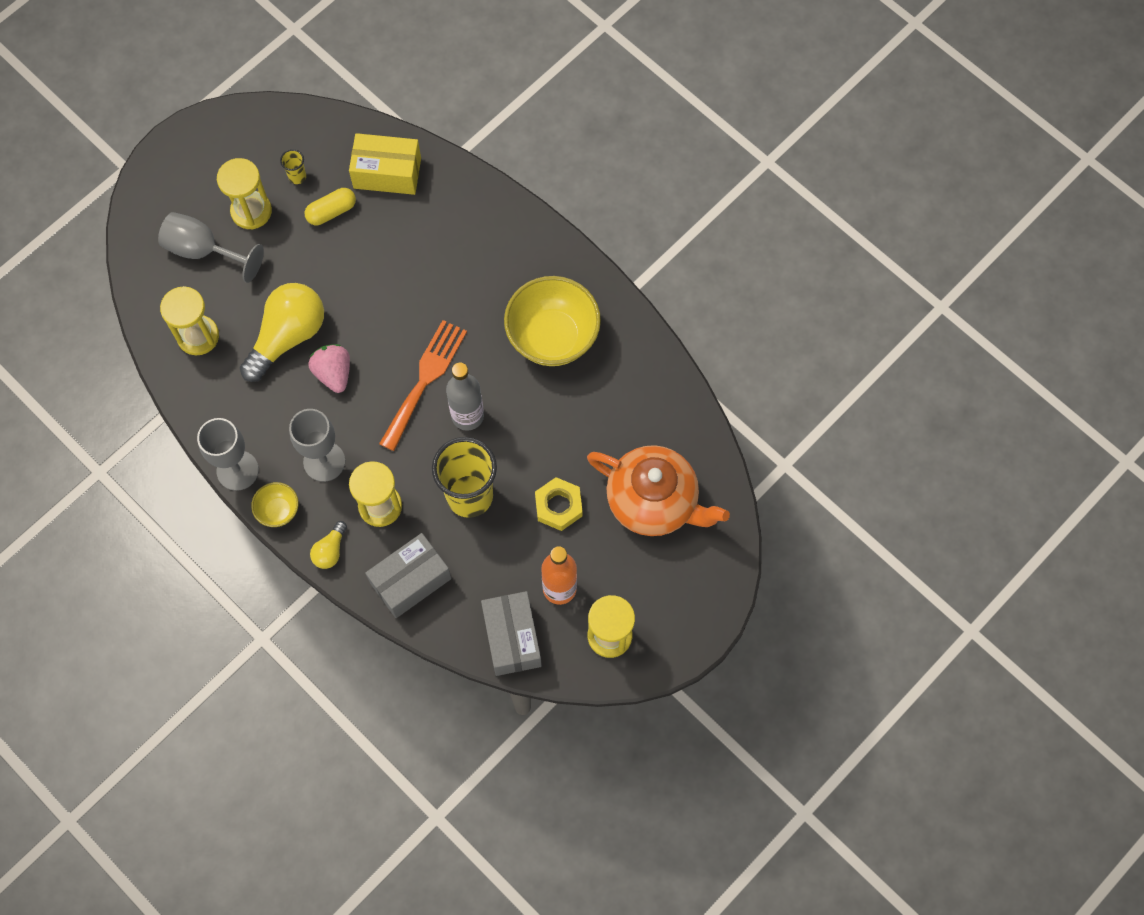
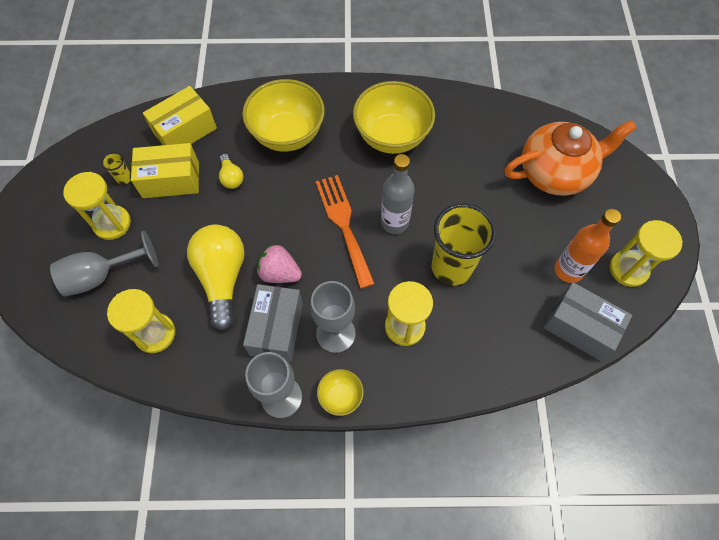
camera: 45 degrees left, 5 degrees down
yellow capsule [305,188,356,225] -> yellow box [131,143,199,198]
yellow light bulb [310,521,347,569] -> yellow light bulb moved to [219,154,243,189]
grey box [365,533,451,618] -> grey box moved to [243,284,303,362]
yellow nut [535,477,583,531] -> none
none -> yellow bowl [242,79,325,152]

